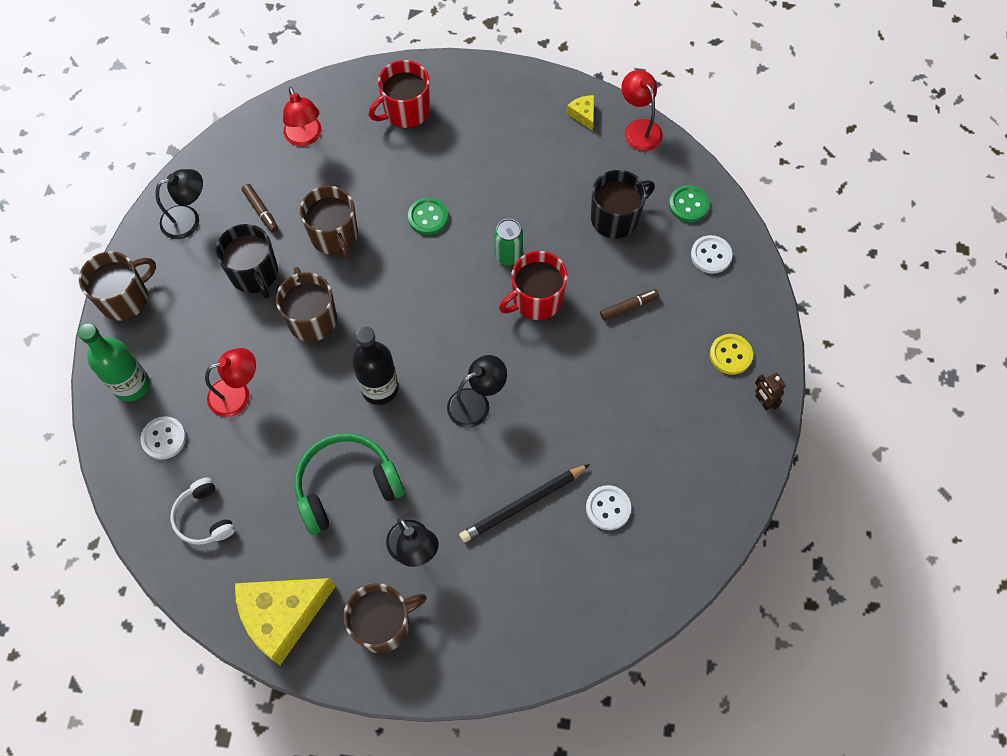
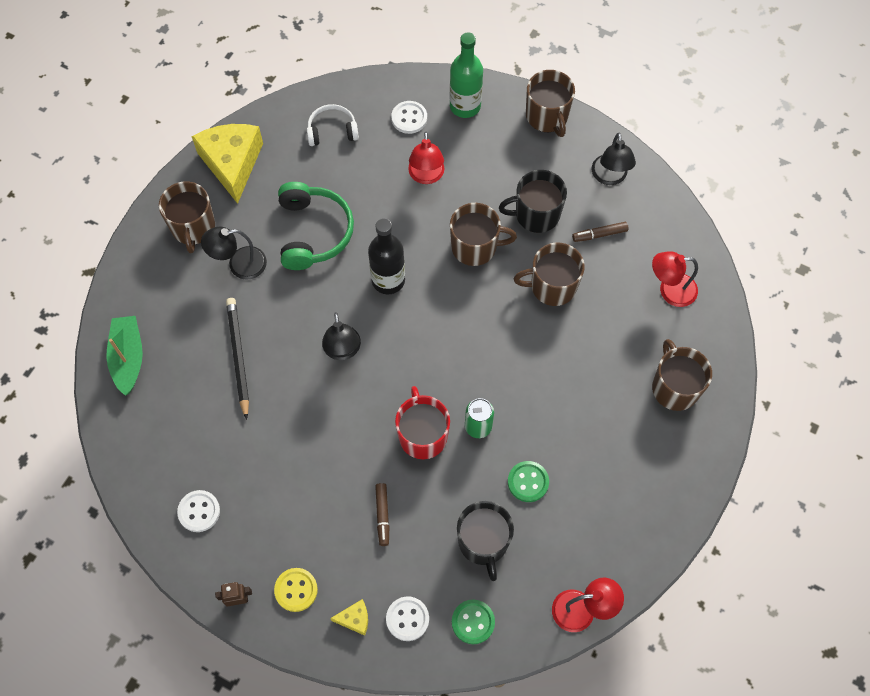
camera: 110 degrees right, 0 degrees up
red mug [369,60,430,128] -> brown mug [652,339,712,411]
green button [408,198,448,235] -> green button moved to [508,461,549,502]
yellow cheese [566,95,594,131] -> yellow cheese moved to [330,599,368,636]
white button [586,485,631,530] -> white button moved to [177,490,220,532]
none -> green boat [106,316,143,396]

